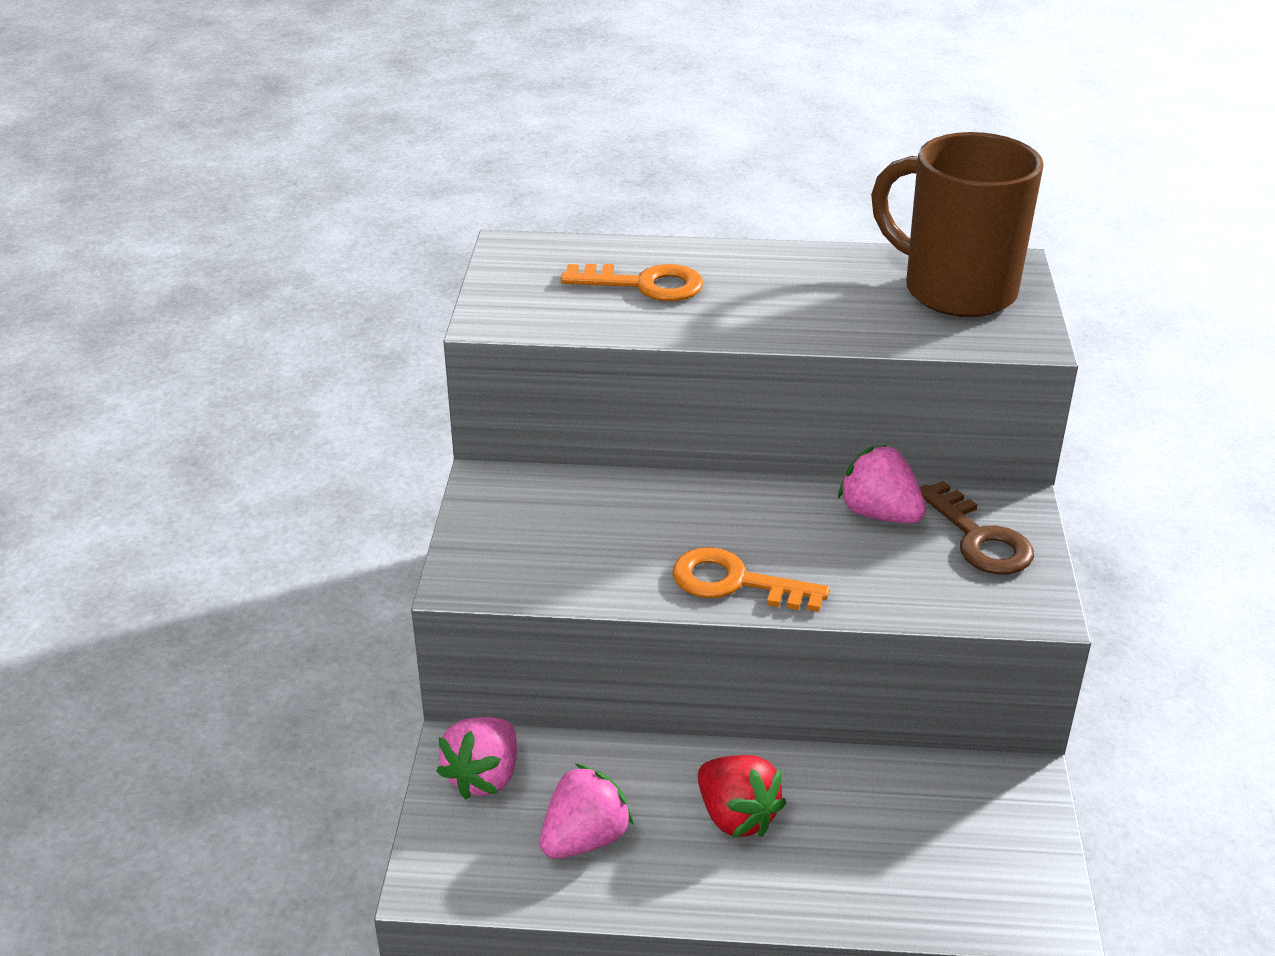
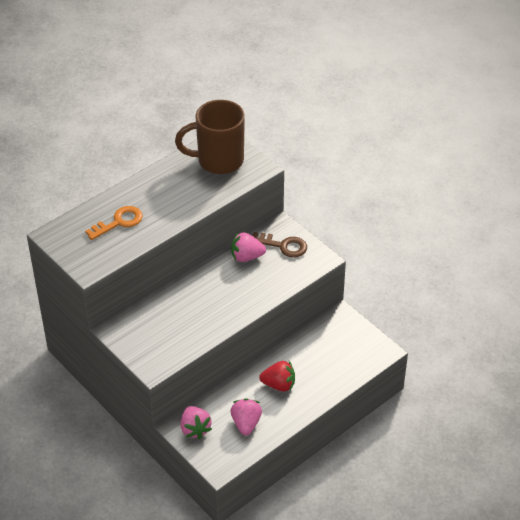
camera: 45 degrees left, 10 degrees up
orange key [672,547,830,612] -> none

